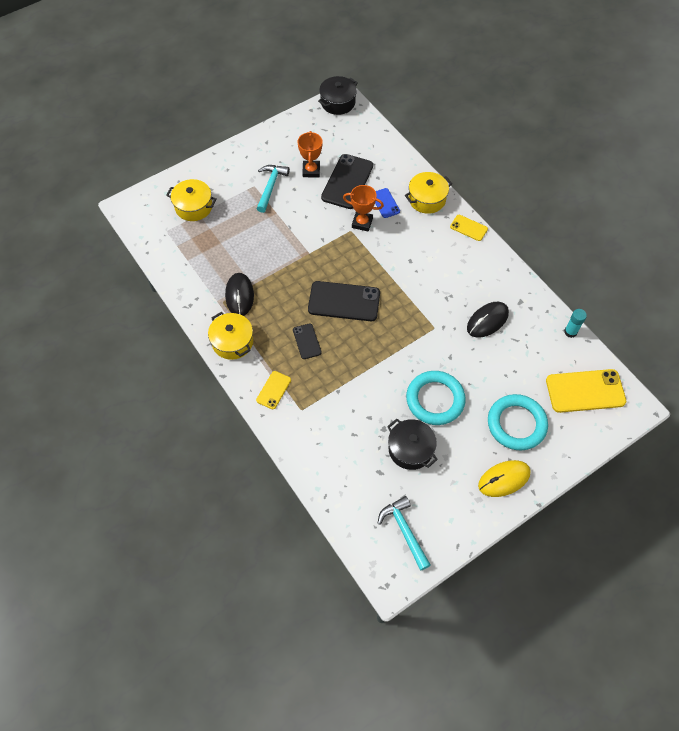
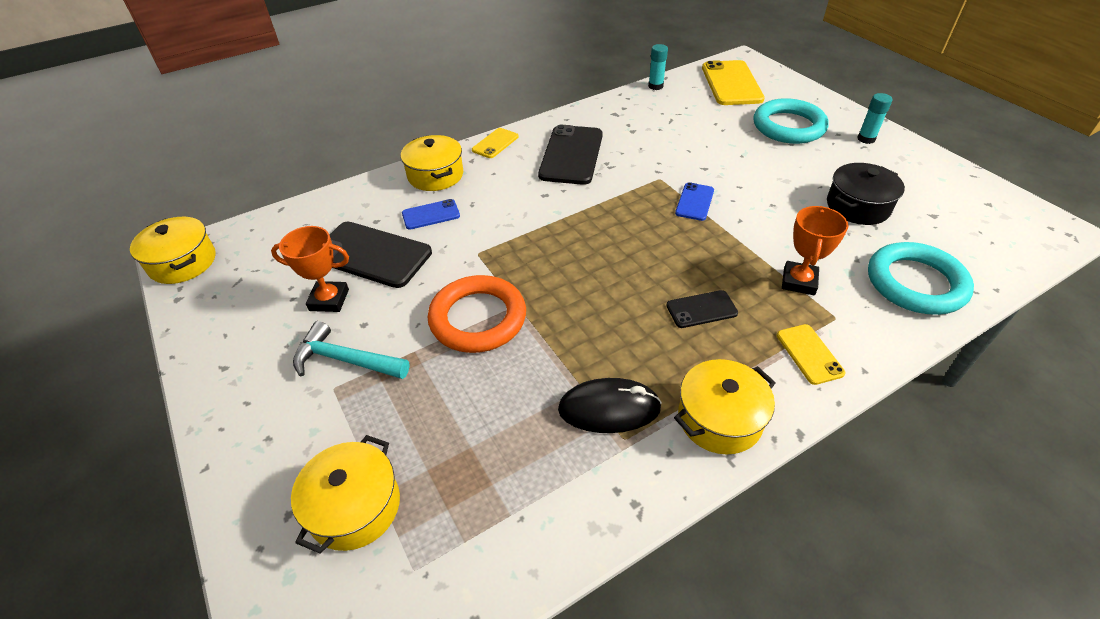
camera: 85 degrees left, 15 degrees down
yellow phone [256,371,291,409] -> yellow phone turned 45 degrees clockwise [777,324,845,385]
black phone [308,281,380,321] -> black phone moved to [538,125,603,185]
black pot [318,76,358,115] -> yellow pot [130,217,216,284]
orange trophy [343,185,384,232] -> orange trophy moved to [782,206,848,295]
turquoise hammer [378,496,431,570] -> none
turquoise ring [406,371,466,425] -> turquoise ring moved to [868,242,974,315]
black mouse [467,302,509,338] -> none
yellow mouse [478,460,531,497] -> turquoise glue stick [857,93,892,144]
none -> orange ring [428,275,526,353]
none -> blue phone [675,182,714,221]

